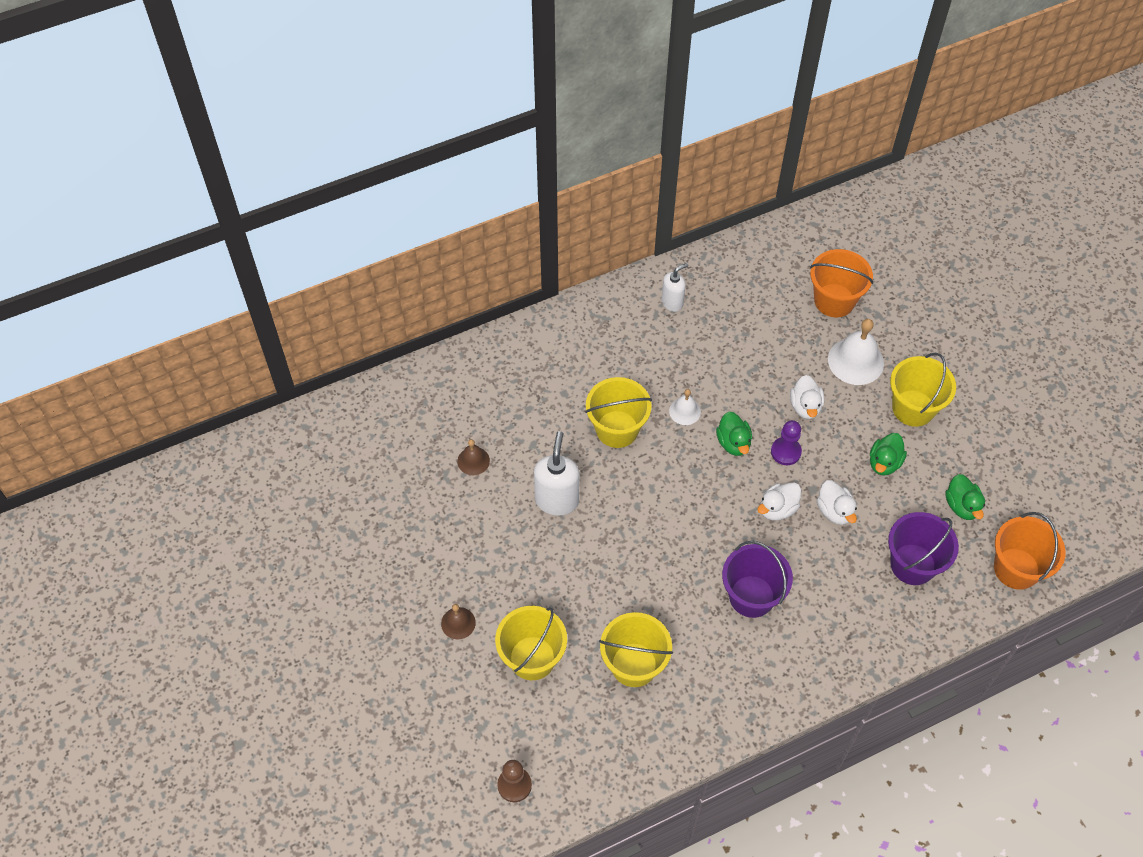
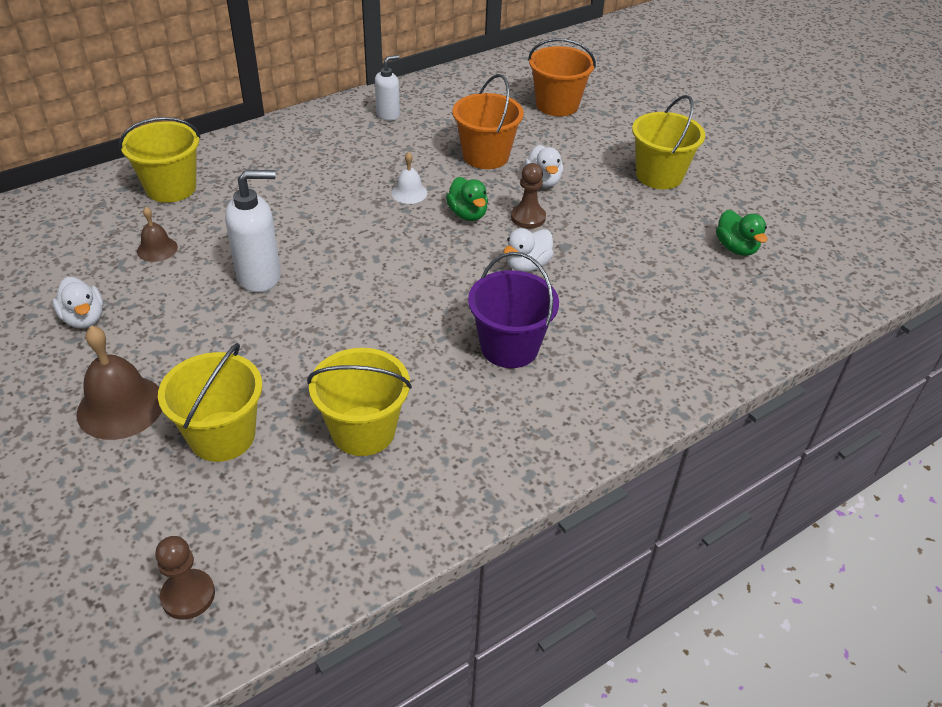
camera: 10 degrees left, 15 degrees down
brown bell [441,604,476,639] -> brown bell [77,326,162,440], size x1.80
white soap dispenser [534,431,579,516] -> white soap dispenser turned 75 degrees clockwise [225,170,281,292]
yellow bucket [585,377,652,448] -> yellow bucket moved to [119,117,201,203]
purple pawn [771,420,802,465] -> brown pawn [511,163,546,229]
white duck [817,480,857,525] -> white duck moved to [52,277,103,328]
white bell [828,319,884,385] -> none
green duck [870,433,907,476] -> none
purple bucket [888,512,959,585] -> none
orange bucket [994,512,1066,590] -> orange bucket moved to [452,74,524,169]

